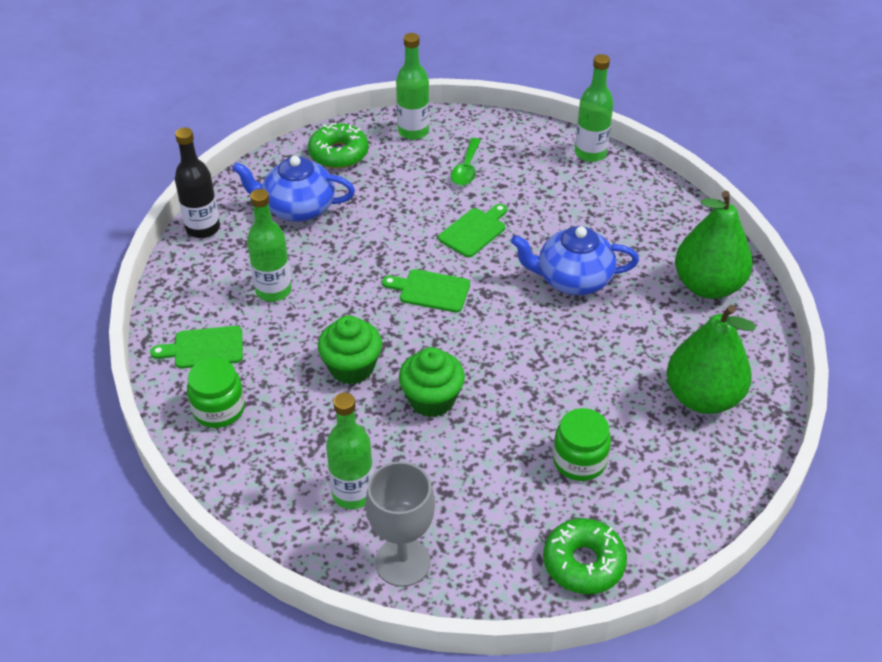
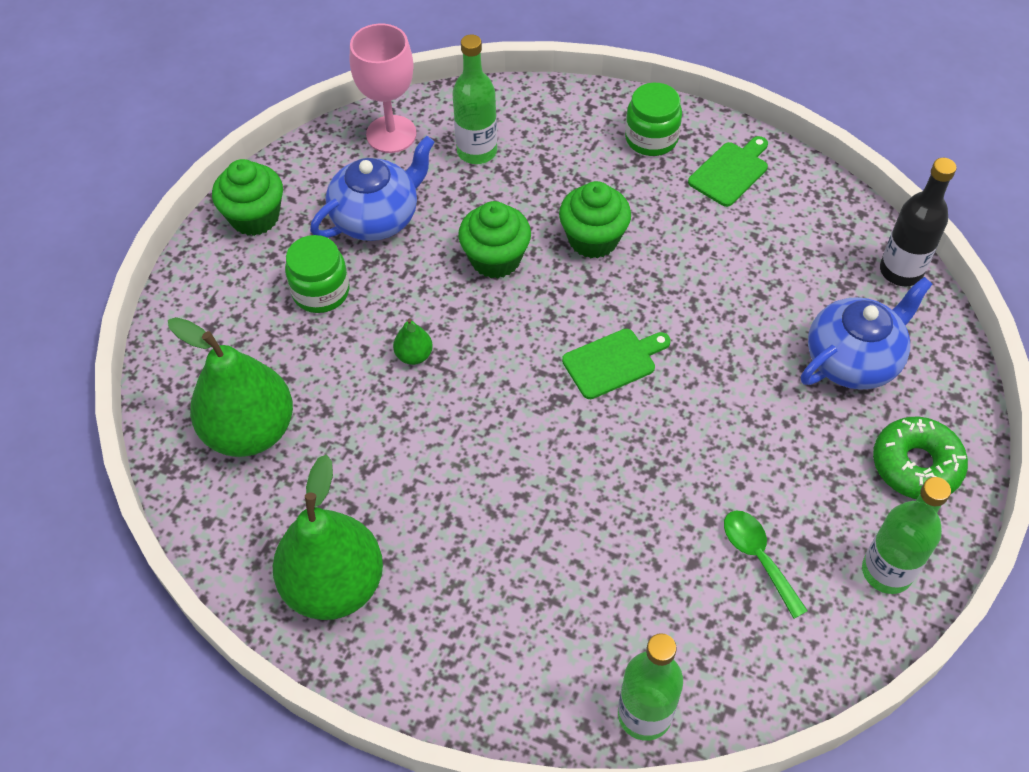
camera: 140 degrees right, 10 degrees up
green bottle [247,189,292,302] -> none
grey goblet [365,461,435,587] -> pink goblet [350,24,417,153]
green cutting board [438,204,507,257] -> none
blue teapot [511,226,639,295] -> blue teapot moved to [310,136,435,241]
green donut [543,518,627,594] -> green cupcake [212,159,283,236]
none -> green pear [393,319,433,365]

